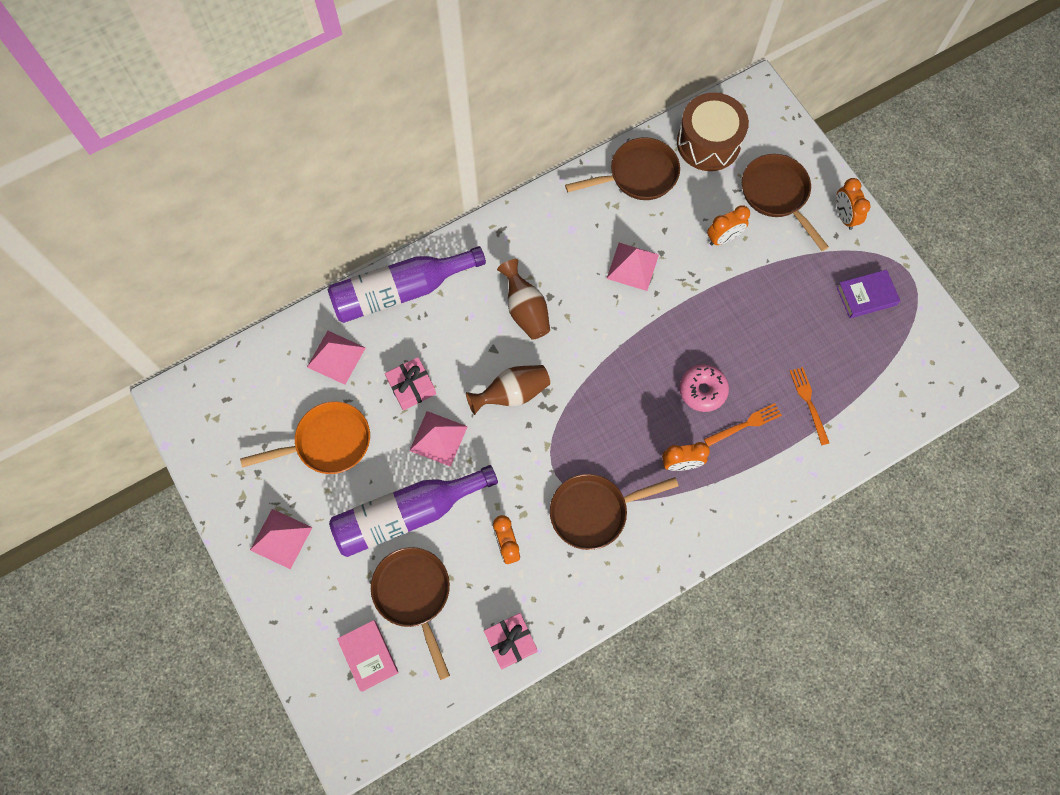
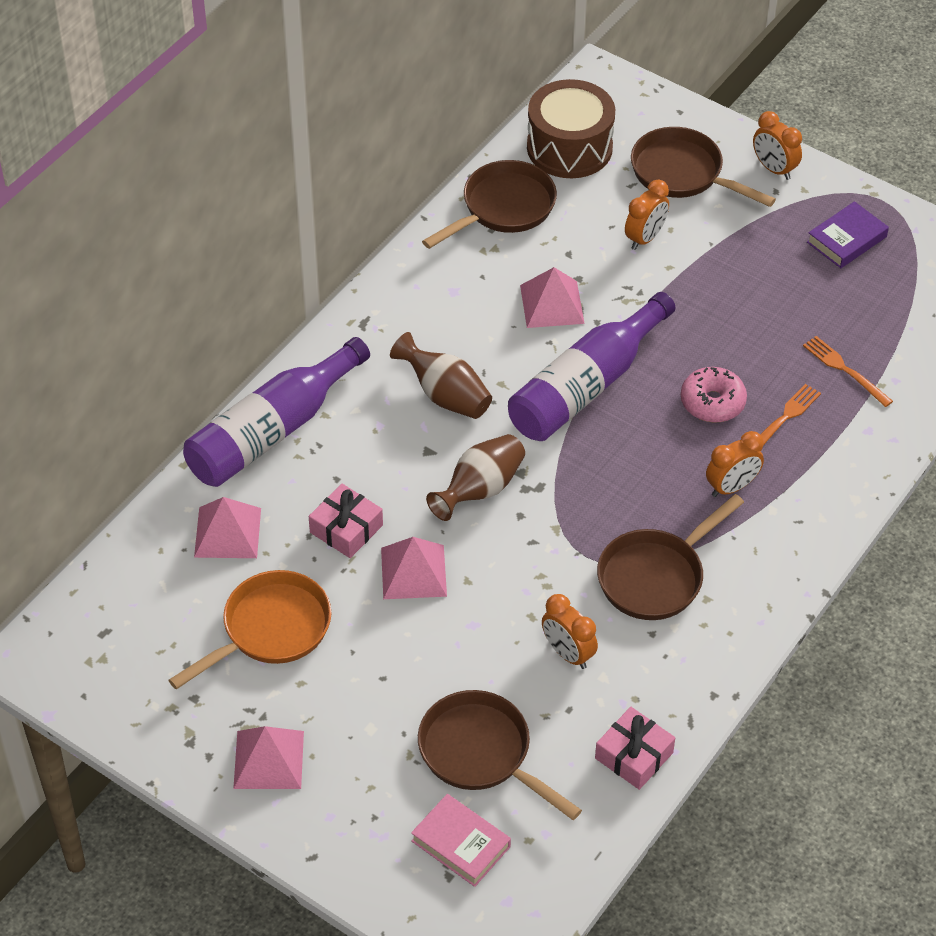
camera: 25 degrees left, 20 degrees down
purple bottle [329,465,498,557] -> purple bottle moved to [508,292,676,441]

